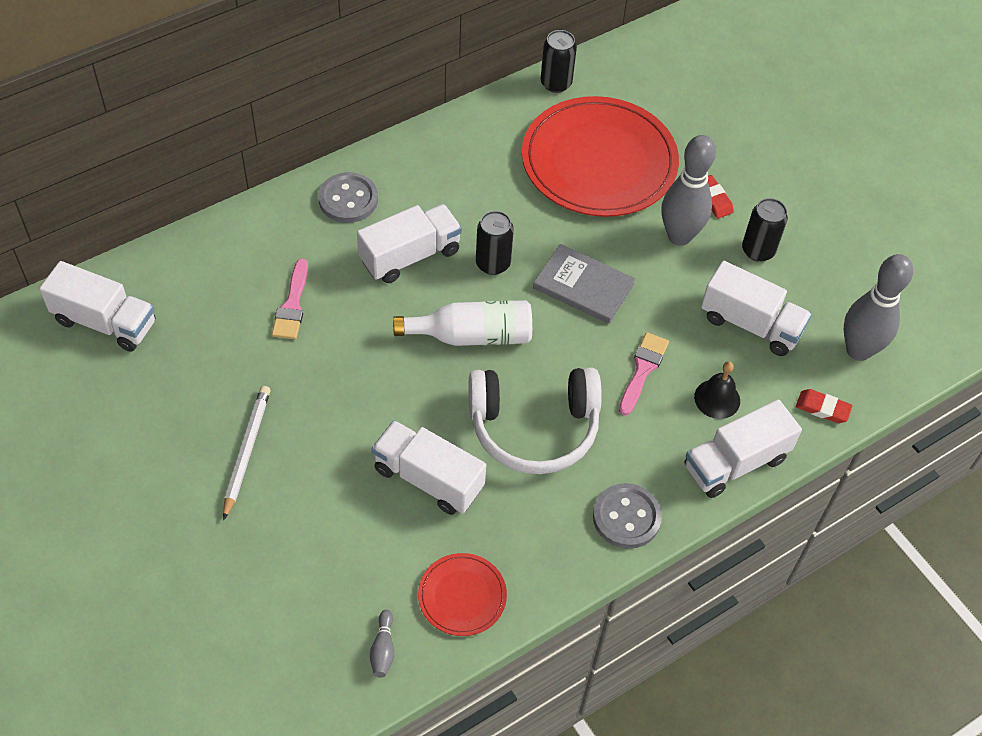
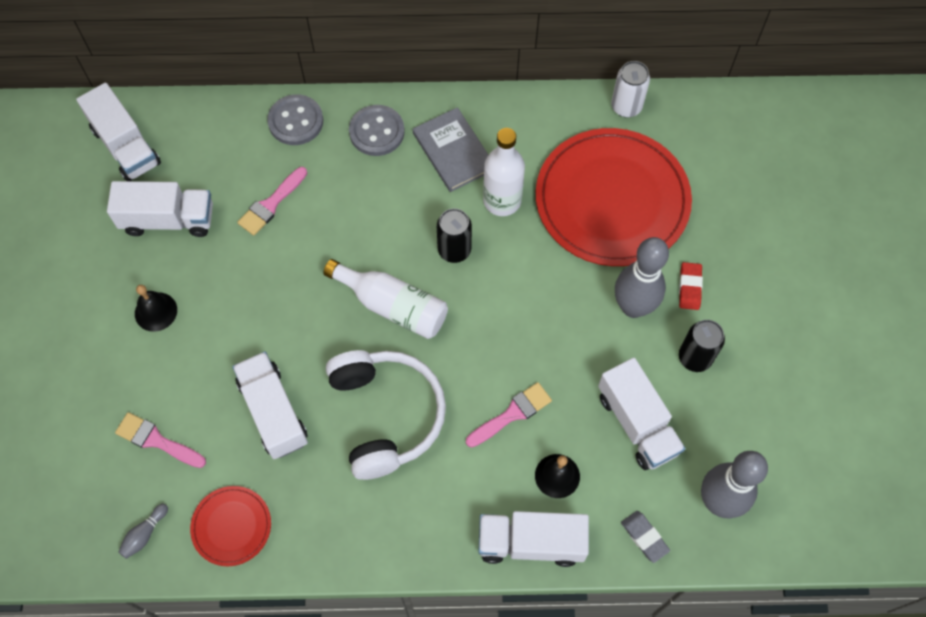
camera: 35 degrees right, 10 degrees up
white pencil [223,386,271,520] -> black bell [135,285,177,332]
white truck [357,204,462,283] -> white truck moved to [107,181,213,237]
white headphones [469,368,602,474] -> white headphones turned 135 degrees counterclockwise [326,350,446,480]
grey book [533,244,635,324] -> grey book moved to [413,107,488,192]
black can [541,30,577,93] -> white can [611,61,650,117]
grey button [593,483,662,549] -> grey button moved to [267,94,323,145]
red eraser [796,389,852,423] -> grey eraser [621,511,670,563]
none -> pink brush [115,412,206,468]
none -> white bottle [483,128,525,216]

